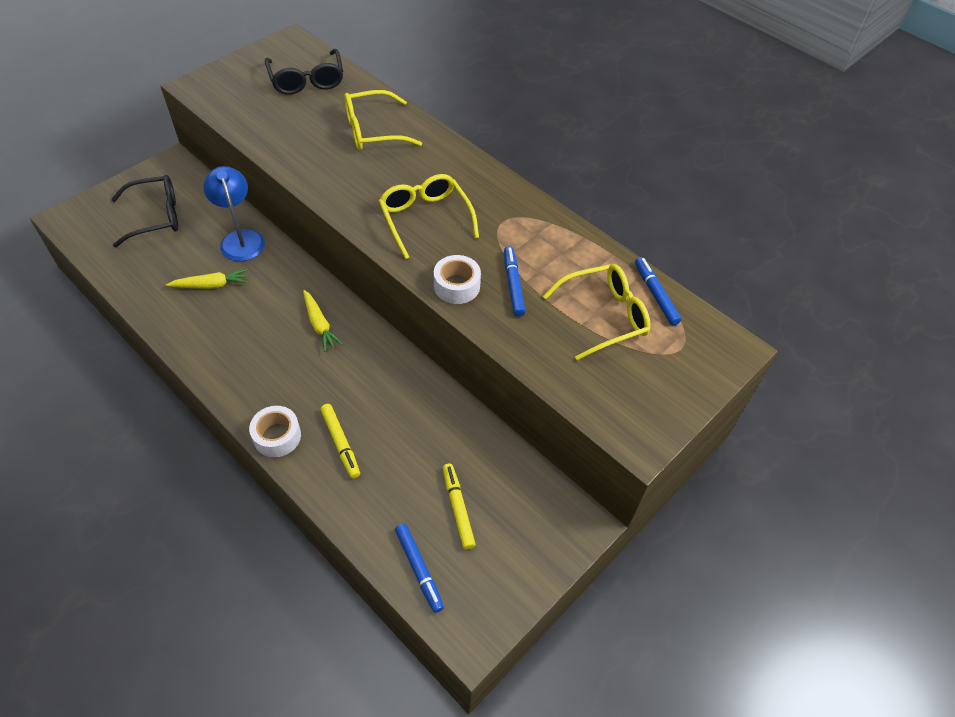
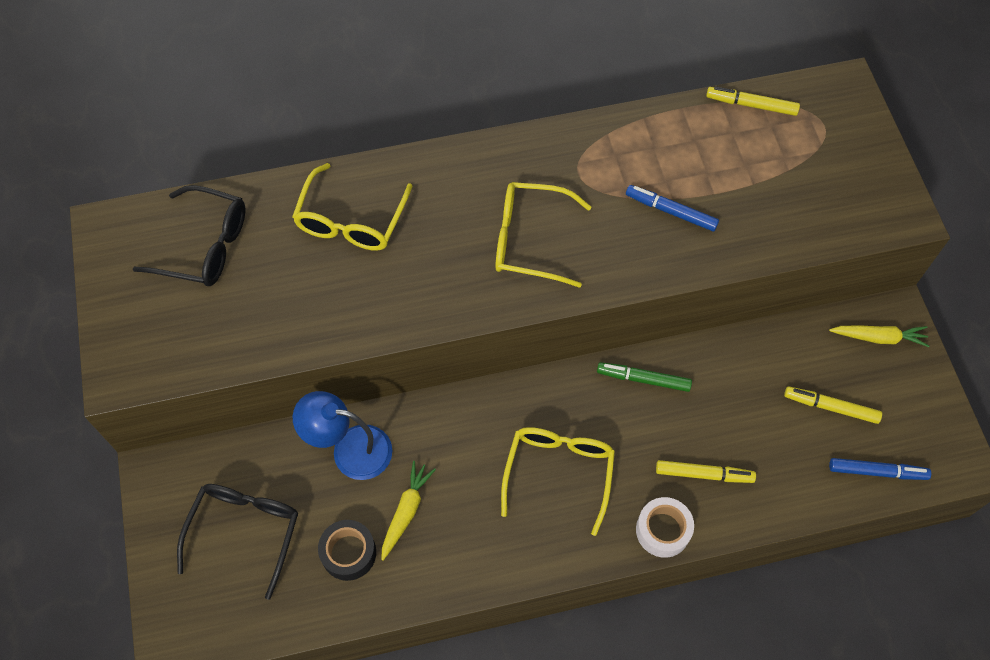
camera: 55 degrees left, 10 degrees up
yellow carrot [303,290,343,352] -> yellow carrot moved to [829,325,929,347]
white tape [434,255,481,304] -> none
yellow glasses [542,264,651,360] -> yellow glasses moved to [501,427,615,536]
blue marker [635,257,682,326] -> yellow marker [706,86,800,116]
none -> black tape [318,520,376,581]
none -> green marker [597,362,692,392]

